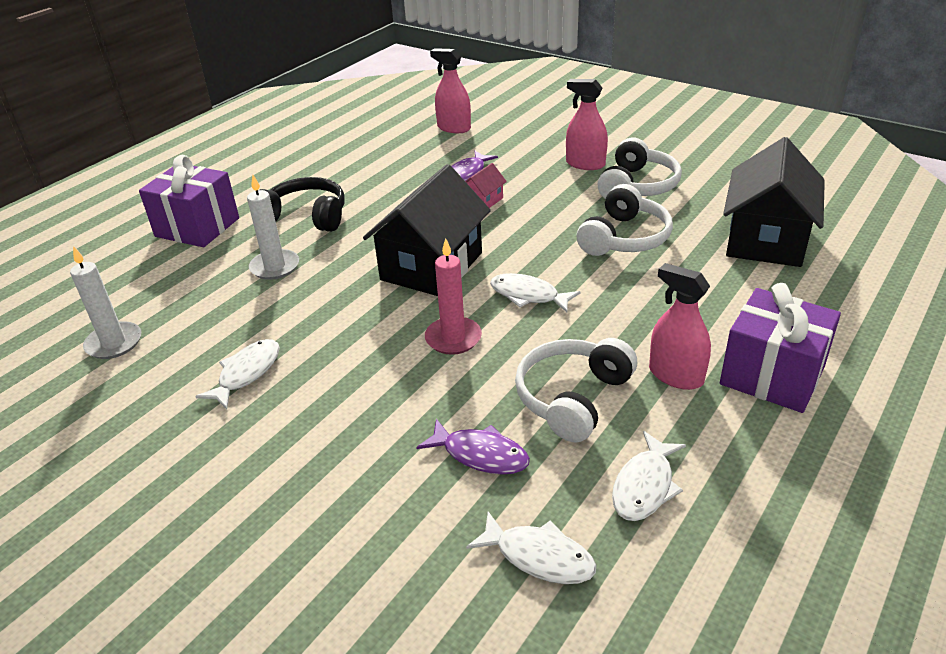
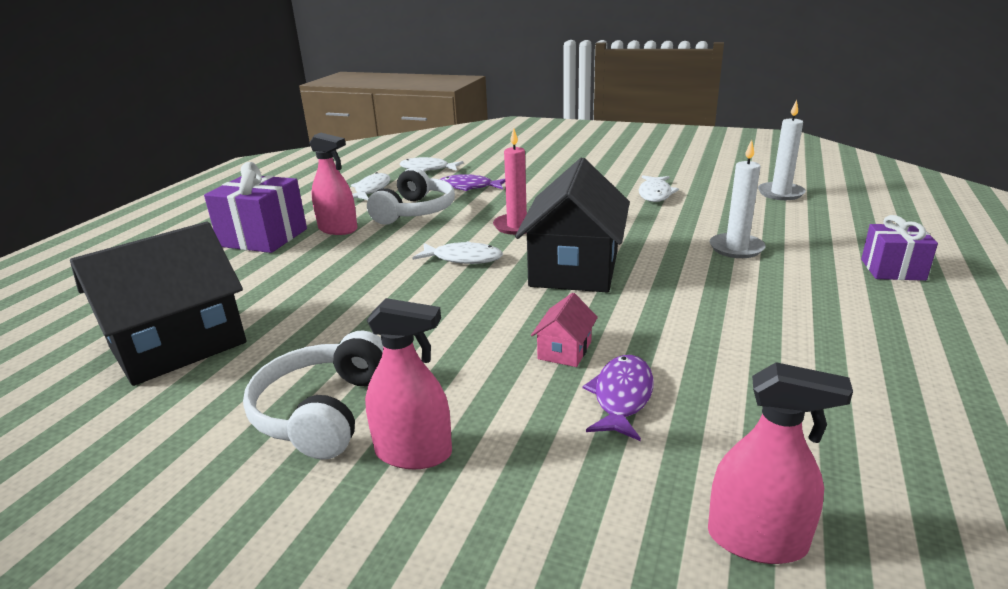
camera: 165 degrees right, 10 degrees down
purple gift [139,155,239,247] -> purple gift [861,215,938,281], size x0.61
black headphones [260,177,344,232] -> none
white headphones [576,184,673,256] -> none
black house [723,137,825,267] -> black house turned 45 degrees clockwise [70,221,247,386]

